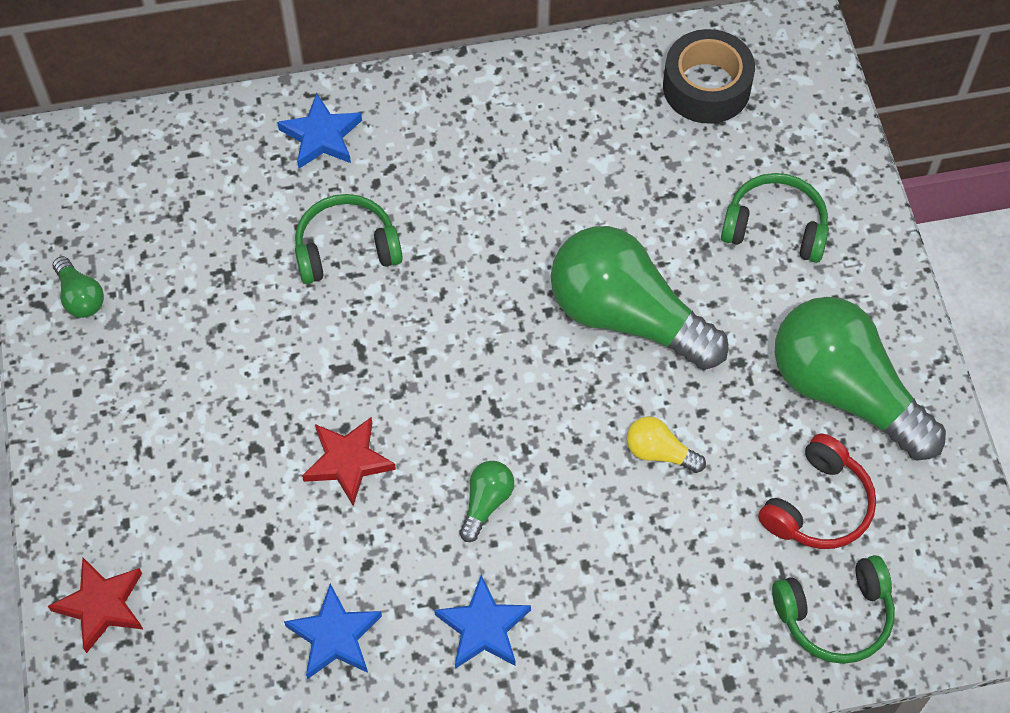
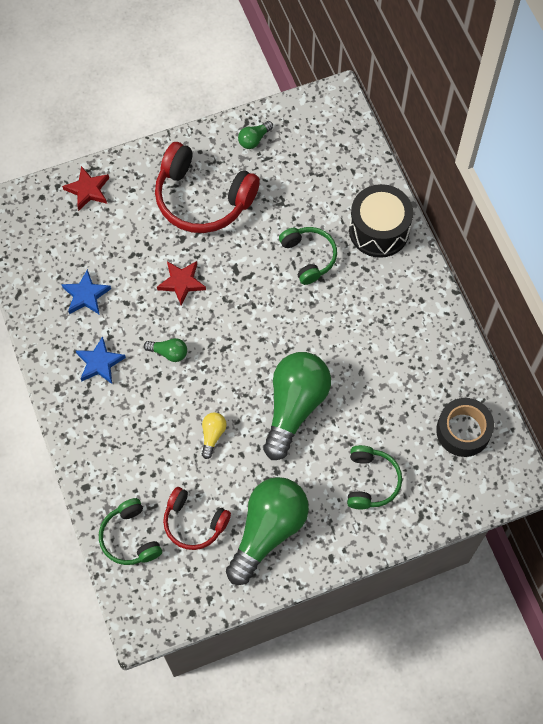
camera: 80 degrees right, 5 degrees up
blue star [277,93,362,169] -> black drum [349,184,413,258]
none -> red headphones [155,142,260,233]

